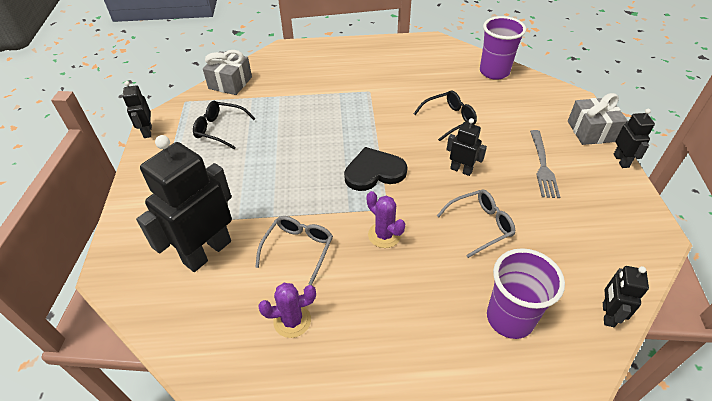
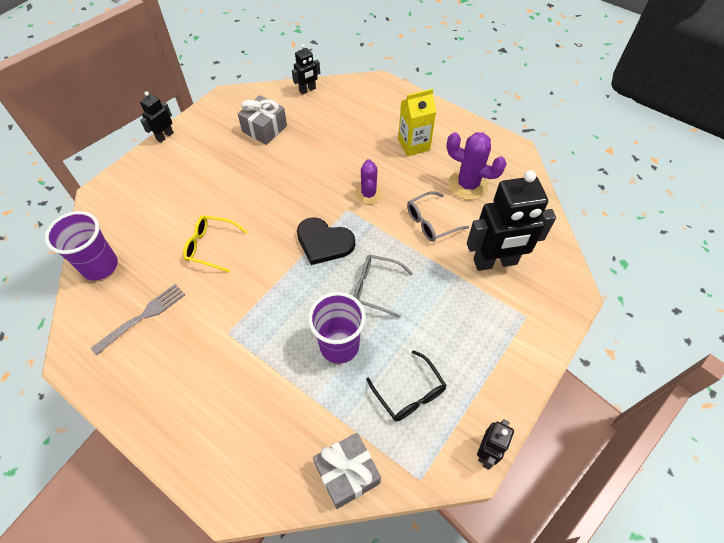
camera: 140 degrees left, 10 degrees up
purple cactus [258,283,316,338] -> purple cactus [447,132,507,200], size x1.52
black glasses [414,90,477,141] -> yellow glasses [183,216,247,273]
grey glasses [437,189,515,258] -> grey glasses moved to [354,255,413,318]
black robot [446,118,487,176] -> none
purple cup [487,248,565,339] -> purple cup moved to [308,292,366,364]
grey fork [530,130,560,198] -> grey fork moved to [91,284,185,356]
grey gift [568,93,628,145] -> grey gift moved to [238,95,287,145]
none -> yellow carton [398,89,436,156]

